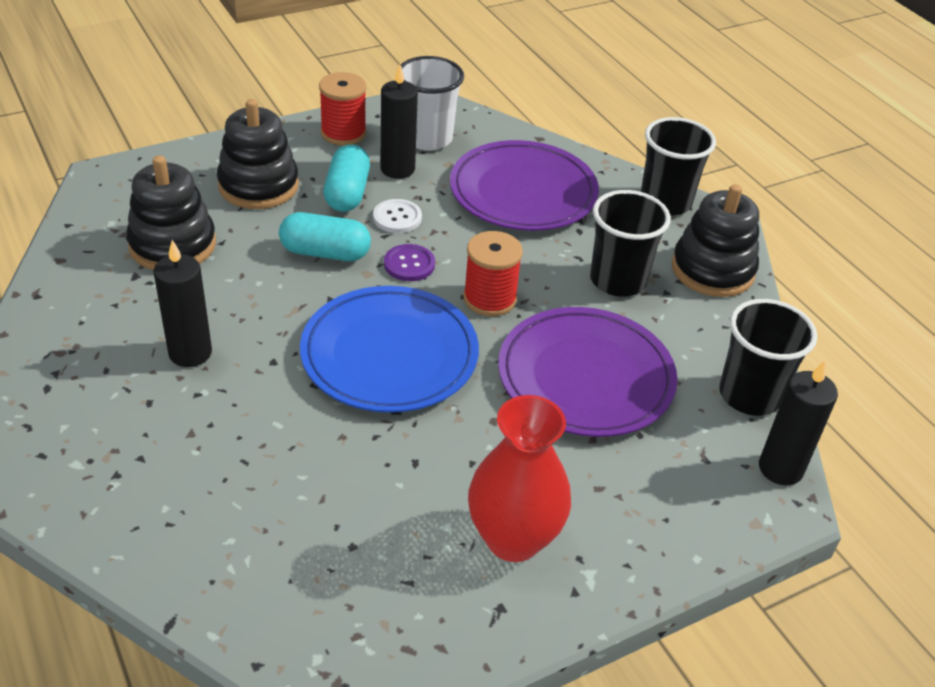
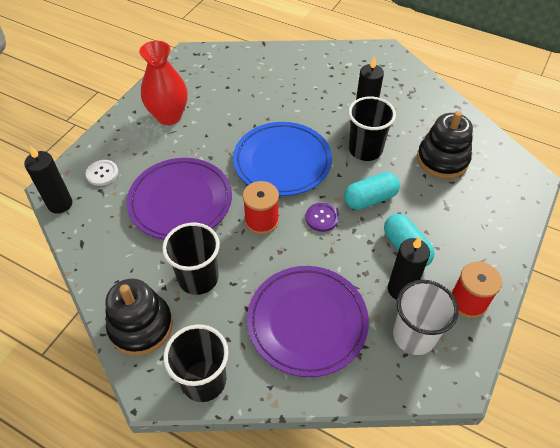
camera: 150 degrees right, 10 degrees up
black stacking toy [217,99,299,209] -> none
white button [373,199,422,233] -> white button moved to [86,160,118,186]
black cup [719,299,817,416] -> black cup moved to [348,96,396,161]

